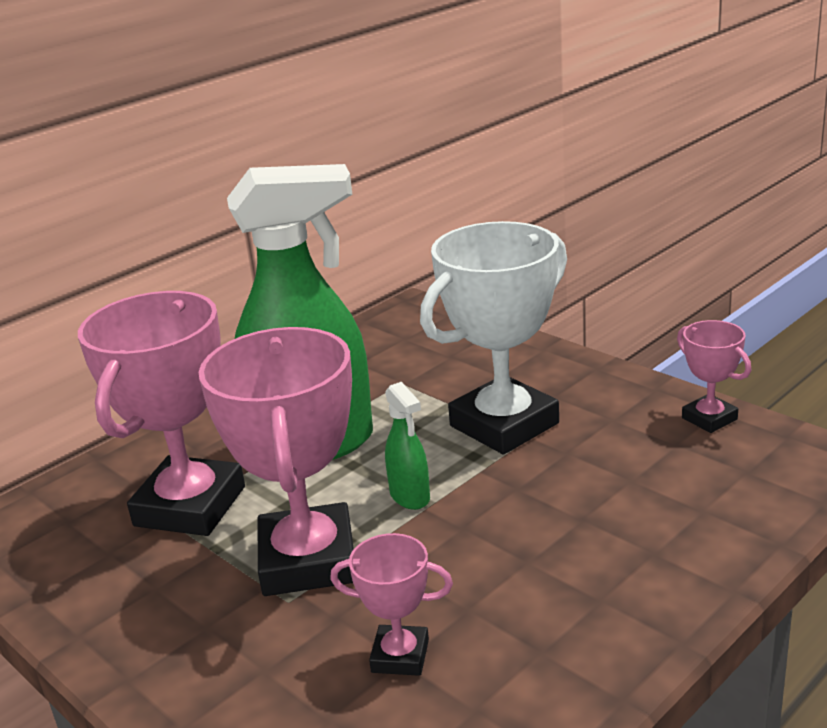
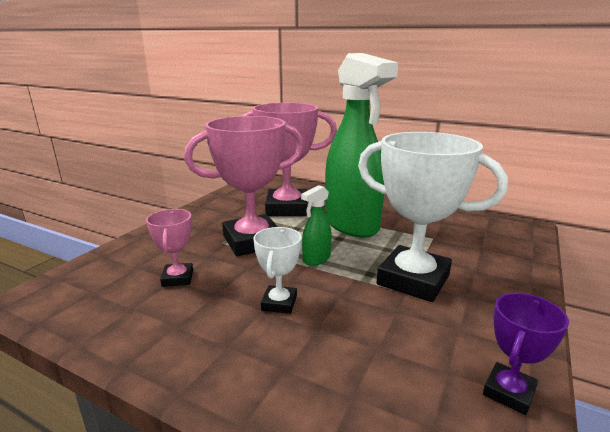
camera: 70 degrees right, 5 degrees down
pink trophy [677,320,751,433] -> purple trophy [483,293,569,415]
none -> white trophy [253,227,301,314]

